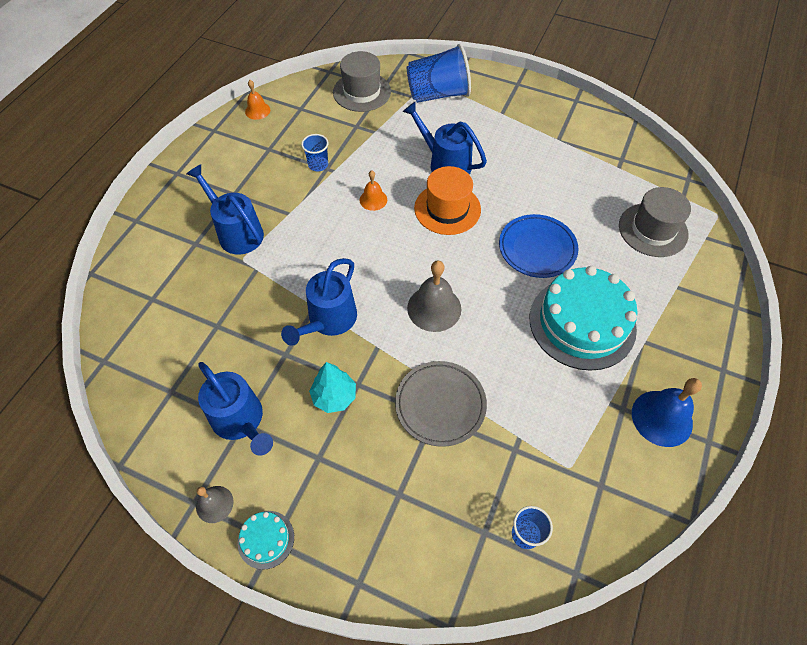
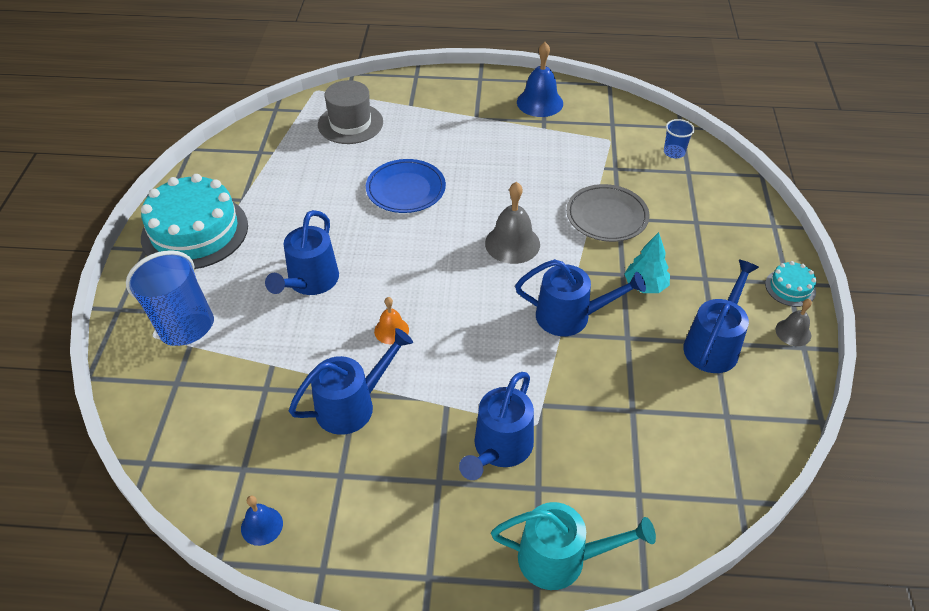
camera: 110 degrees left, 10 degrees down
orange bell [245,80,270,120] -> blue bell [241,495,283,546]
blue cup [301,134,328,171] -> blue watering can [289,328,413,435]
grey hat [333,51,391,112] -> none
orange hat [414,166,481,235] -> none
turquoise cake [530,266,638,371] -> turquoise cake moved to [141,174,248,269]
none -> turquoise watering can [491,502,656,590]

